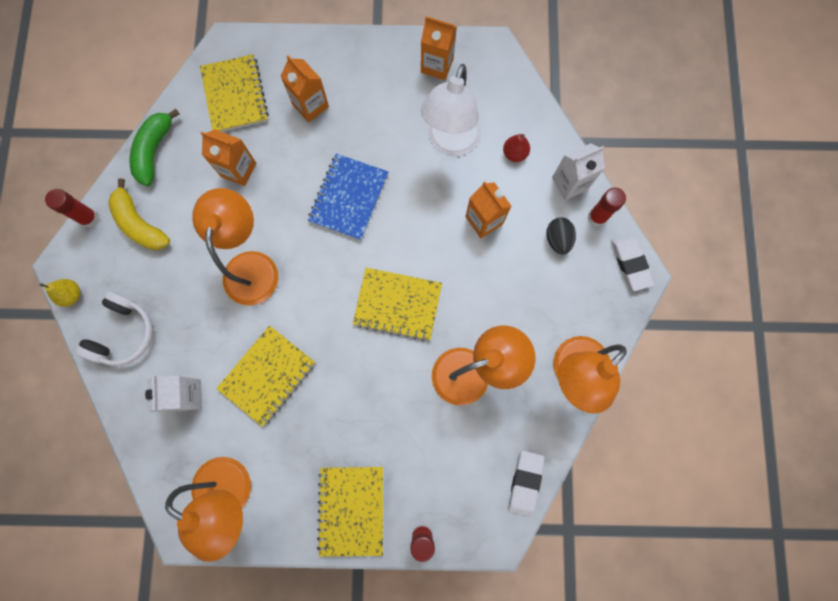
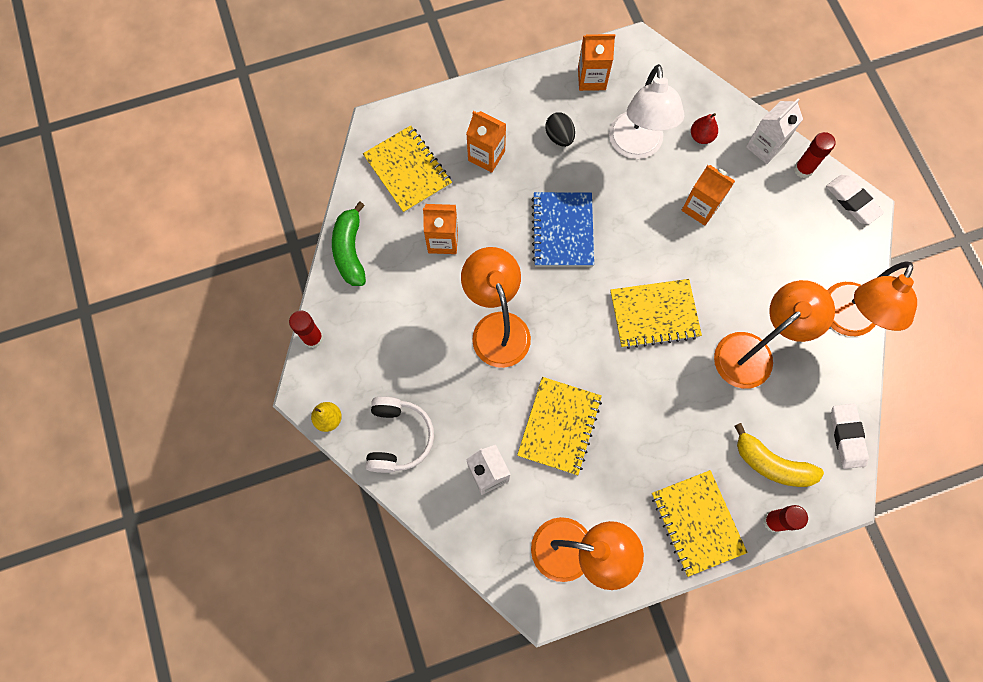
camera: 20 degrees left, 5 degrees down
yellow banana [108,178,170,250] -> yellow banana moved to [734,423,824,487]
black egg [546,217,576,255] -> black egg moved to [545,112,575,147]

